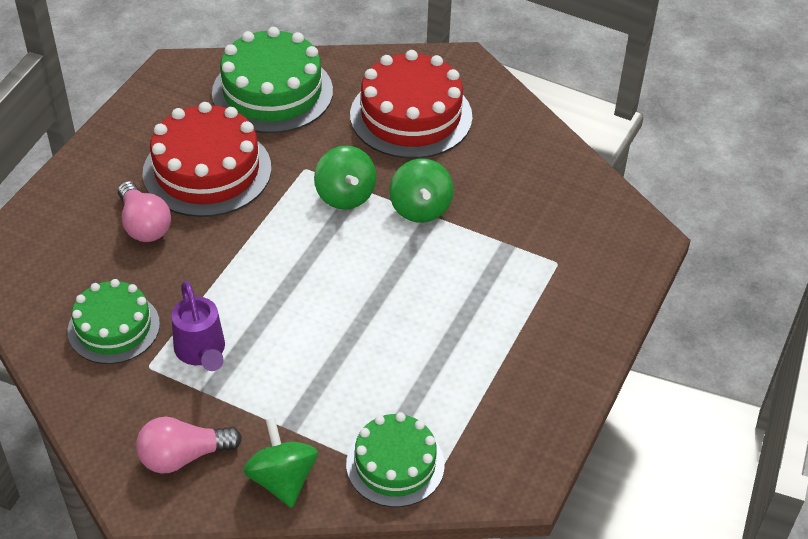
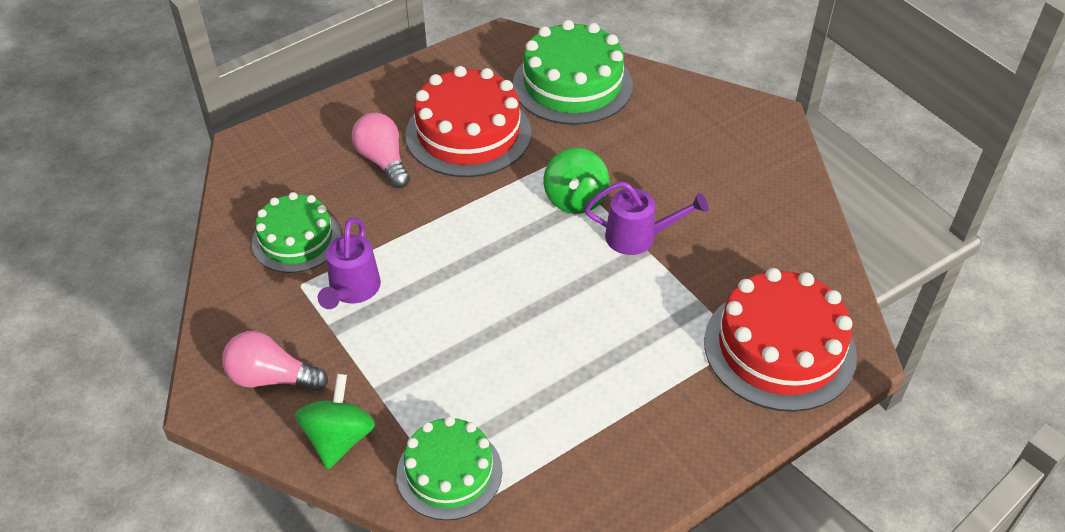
camera: 30 degrees right, 0 degrees up
pink light bulb [118,181,171,242] -> pink light bulb turned 150 degrees clockwise [352,113,410,188]
red cake [350,50,472,159] -> red cake moved to [704,268,857,412]
green spinning top [389,159,453,223] -> purple watering can [584,181,708,255]

